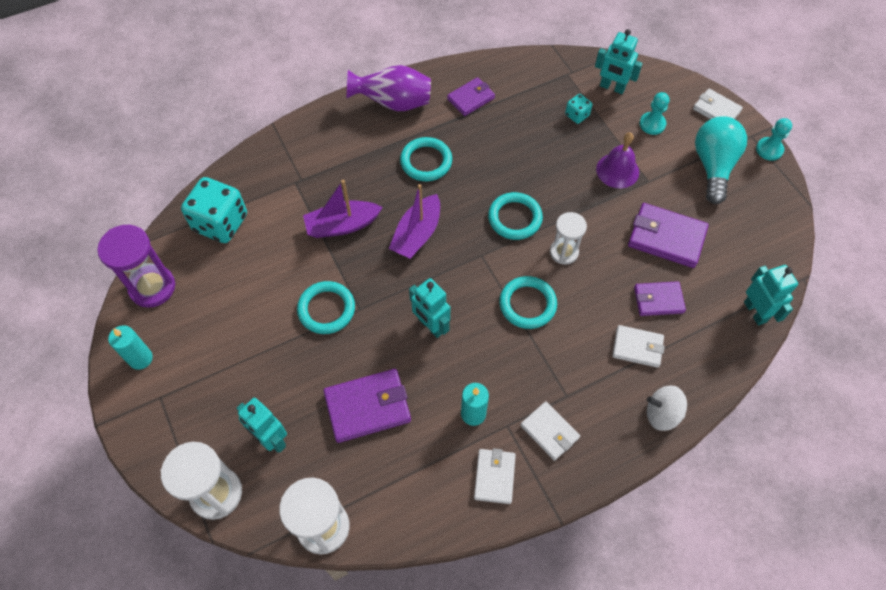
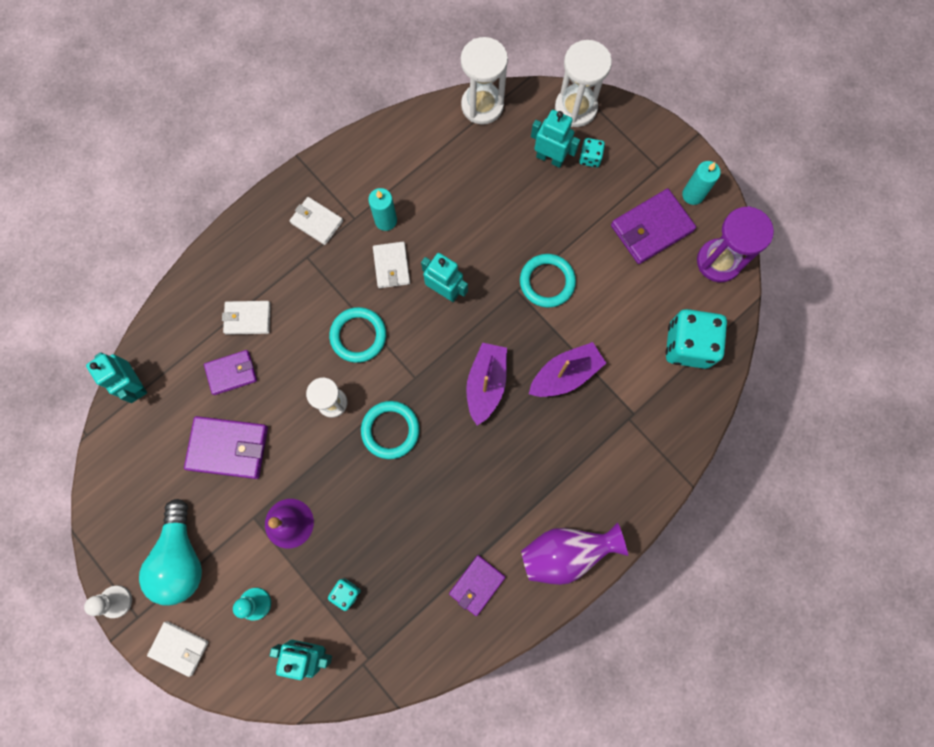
camera: 165 degrees right, 15 degrees up
purple wallet [323,369,411,443] -> purple wallet moved to [611,188,696,264]
turquoise ring [400,137,452,181] -> none
white wallet [474,448,516,504] -> white wallet moved to [373,242,410,288]
white spinning top [647,385,687,431] -> none
turquoise pawn [756,118,792,161] -> white pawn [84,585,132,618]
none -> turquoise dice [579,138,605,167]

